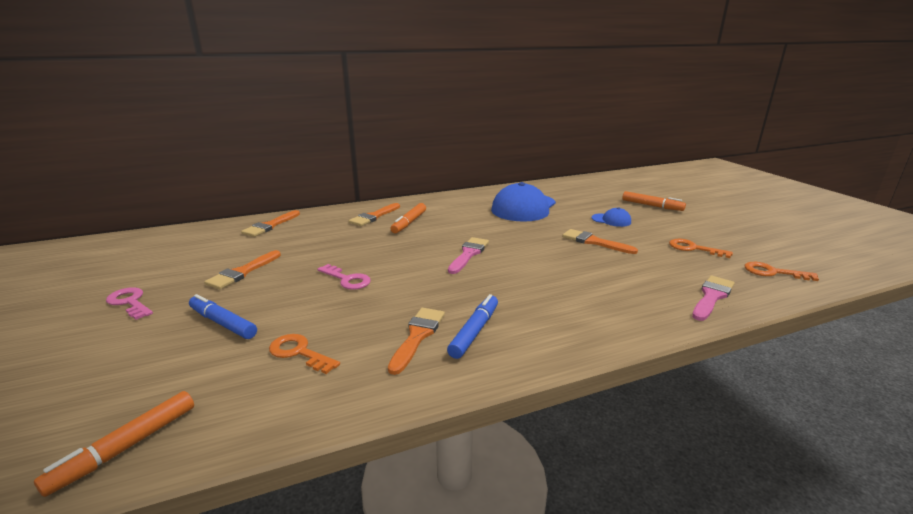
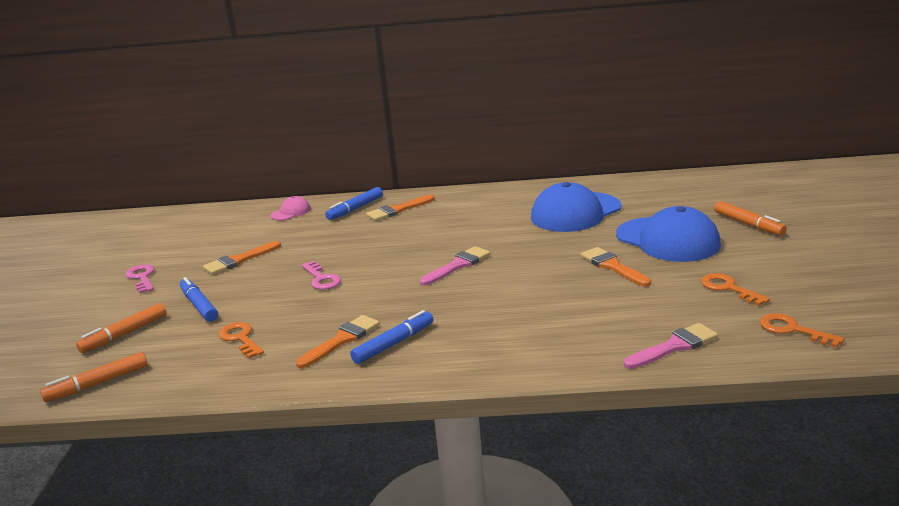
camera: 25 degrees right, 0 degrees up
orange brush [241,210,300,237] -> pink cap [270,196,311,220]
orange marker [390,203,426,233] -> orange marker moved to [76,303,167,353]
blue cap [592,207,631,227] -> blue cap [616,206,721,262], size x2.16
none -> blue marker [325,187,383,220]

